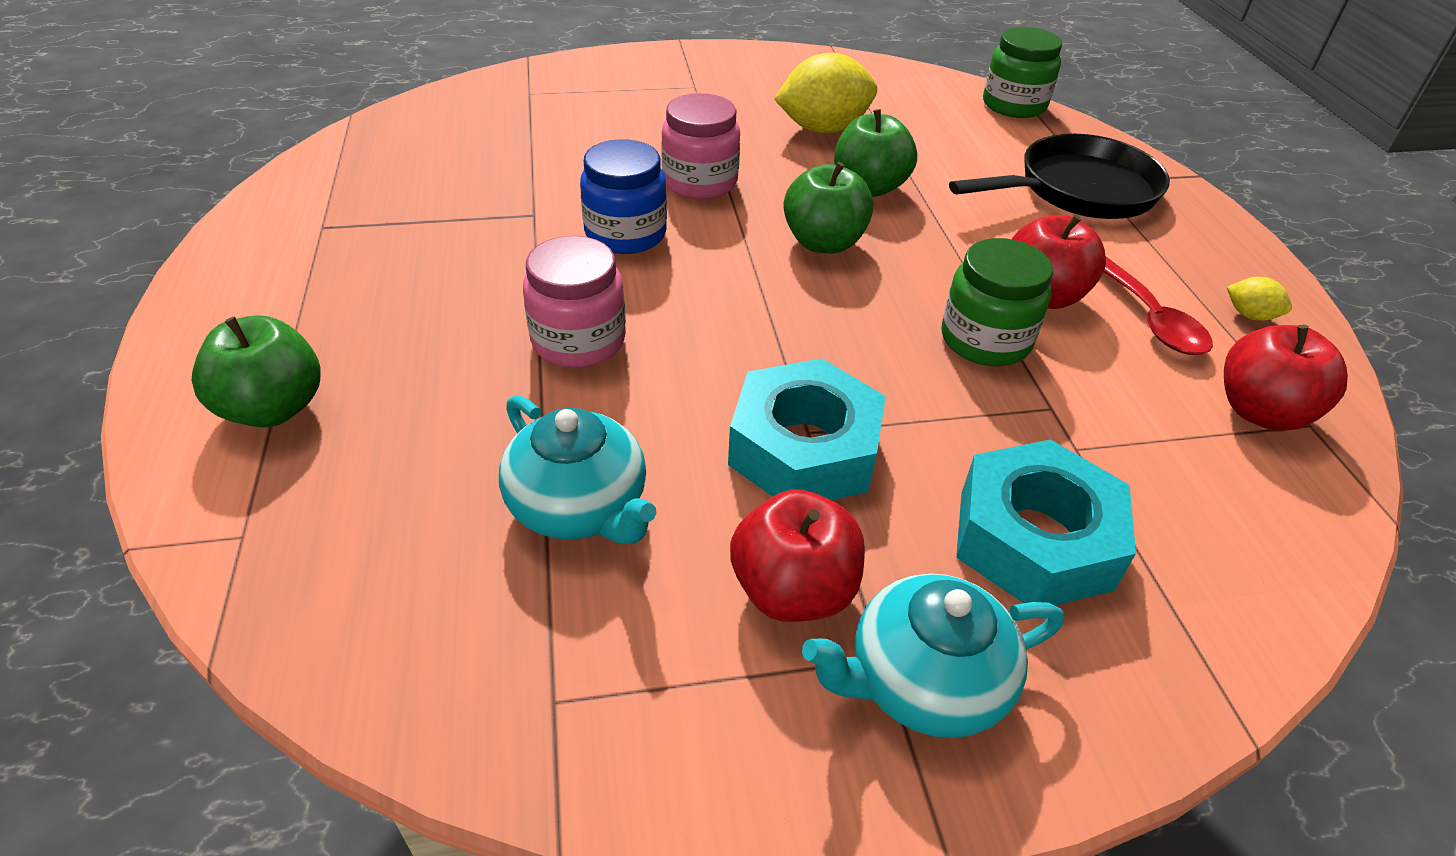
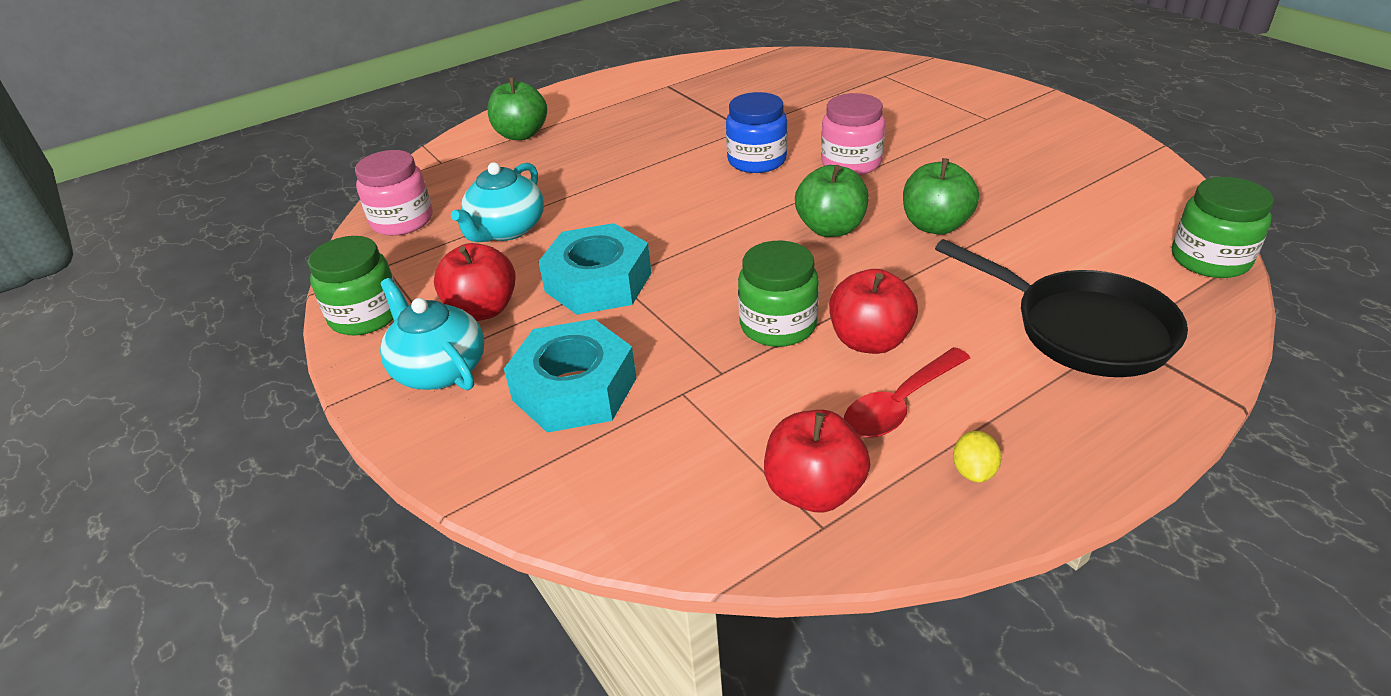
camera: 70 degrees right, 5 degrees down
pink jar [523,236,626,368] -> pink jar moved to [355,150,433,236]
yellow lemon [774,53,877,133] -> none
none -> green jar [308,236,395,335]

